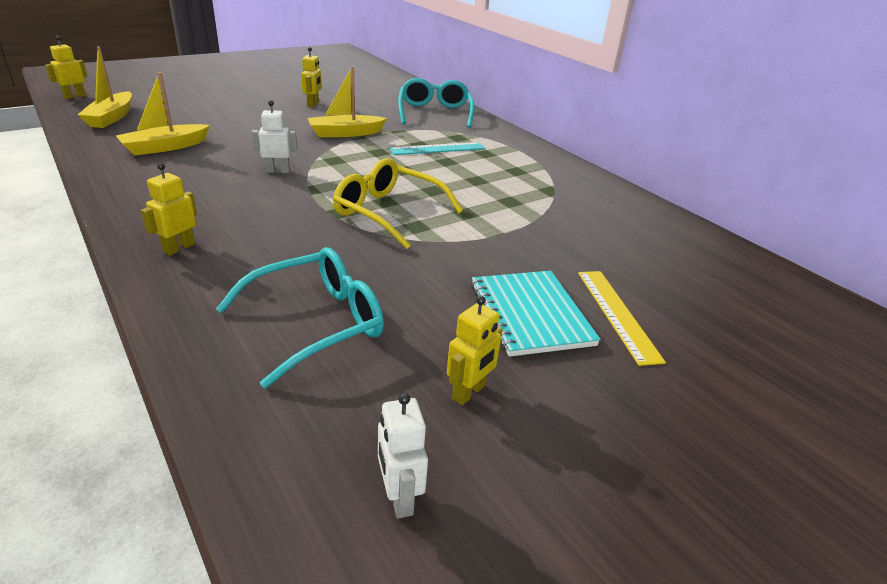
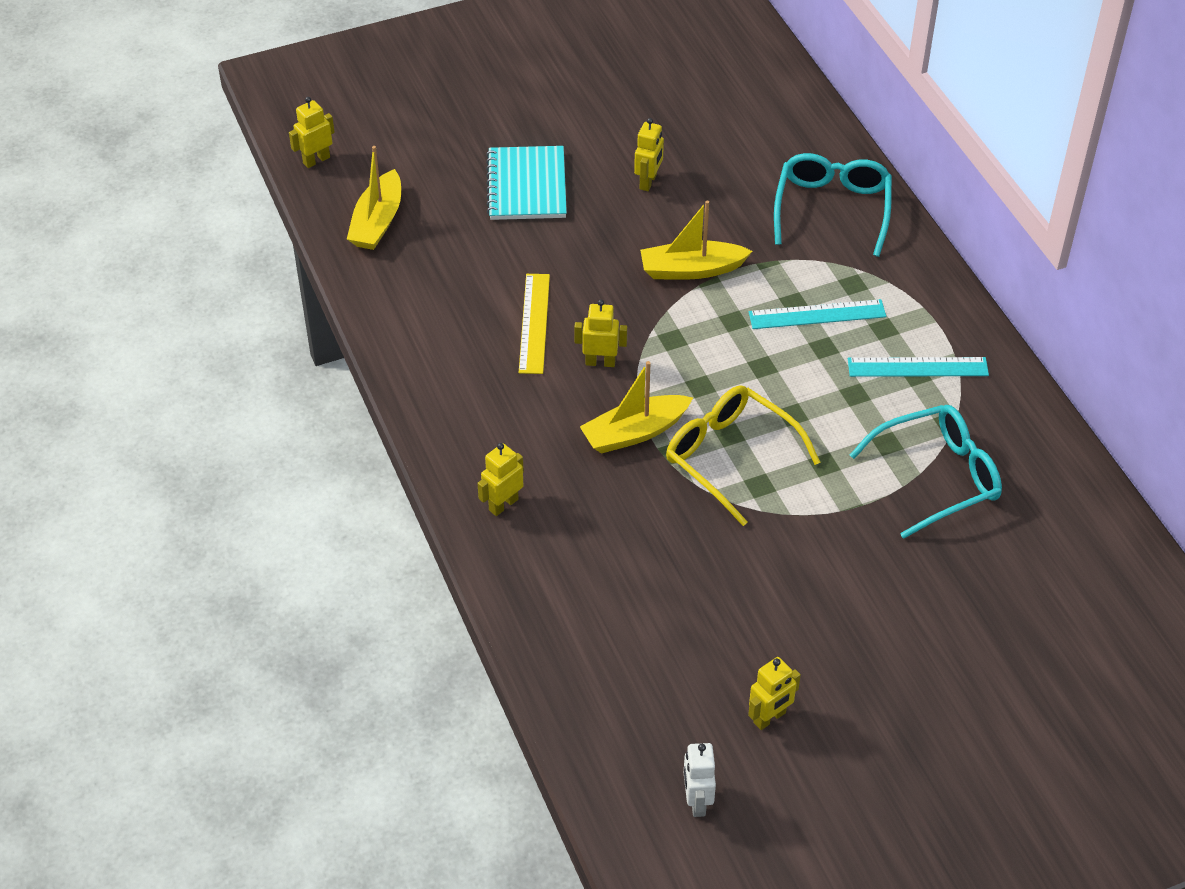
camera: 15 degrees right, 15 degrees up
yellow boat [116,72,210,156] -> yellow boat moved to [580,361,693,454]
turquoise glasses [216,247,384,388] -> turquoise glasses moved to [850,405,1002,539]
white robot [252,100,297,173] -> yellow robot [574,299,627,367]
turquoise notebook [471,271,601,357] -> turquoise notebook moved to [486,146,567,220]
yellow ruler [578,271,666,366] -> yellow ruler moved to [519,274,550,374]
none -> turquoise ruler [848,357,989,377]

